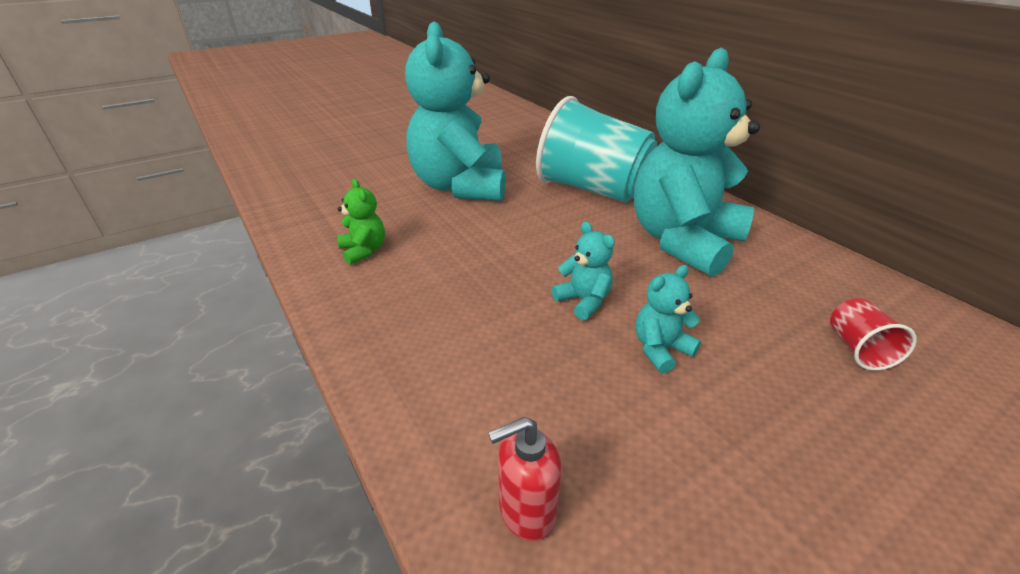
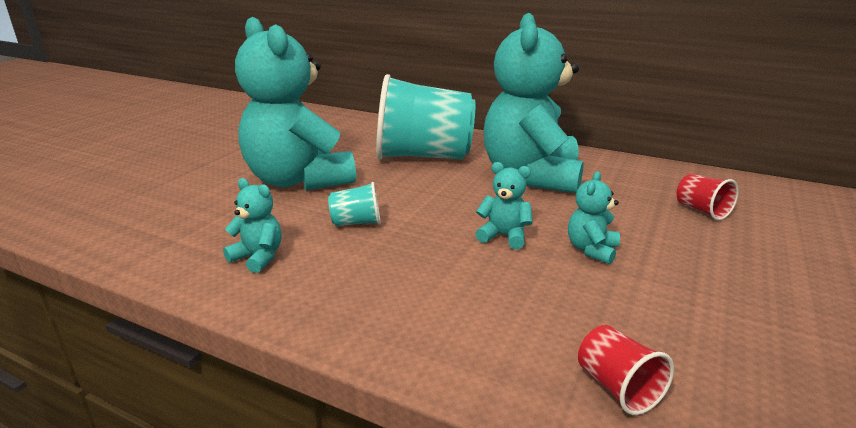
camera: 30 degrees left, 10 degrees down
green teddy bear [337,179,385,265] -> turquoise teddy bear [223,178,282,273]
red soap dispenser [488,417,562,541] -> red cup [578,325,674,415]
none -> turquoise cup [328,182,380,226]

